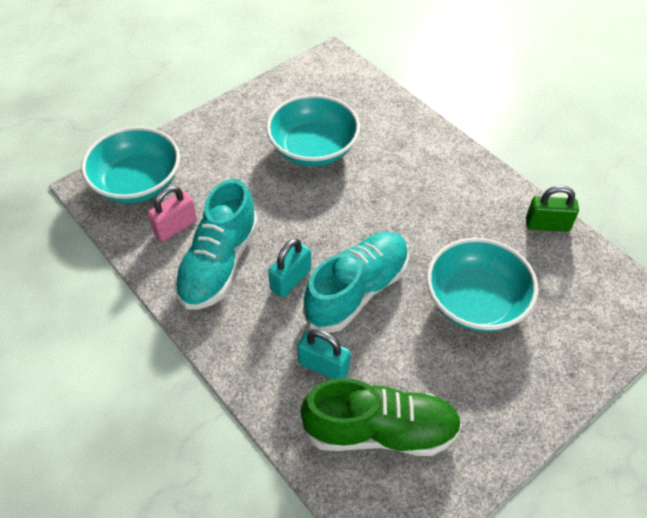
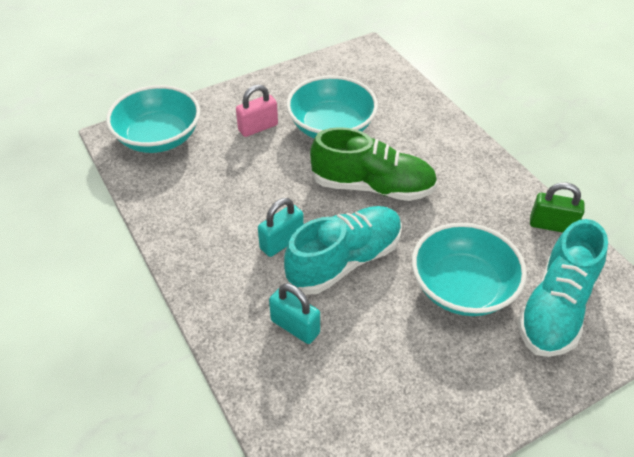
camera: 10 degrees right, 5 degrees down
pink padlock [148,186,197,241] -> pink padlock moved to [236,84,278,137]
turquoise shoe [174,179,258,310] -> turquoise shoe moved to [518,219,608,357]
green shoe [300,378,462,456] -> green shoe moved to [310,127,438,201]

